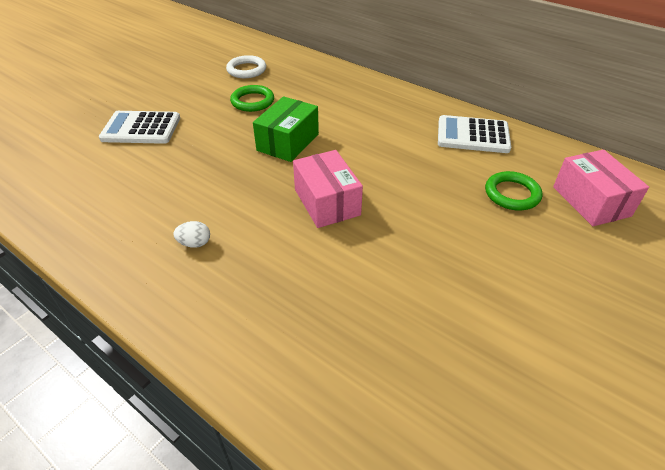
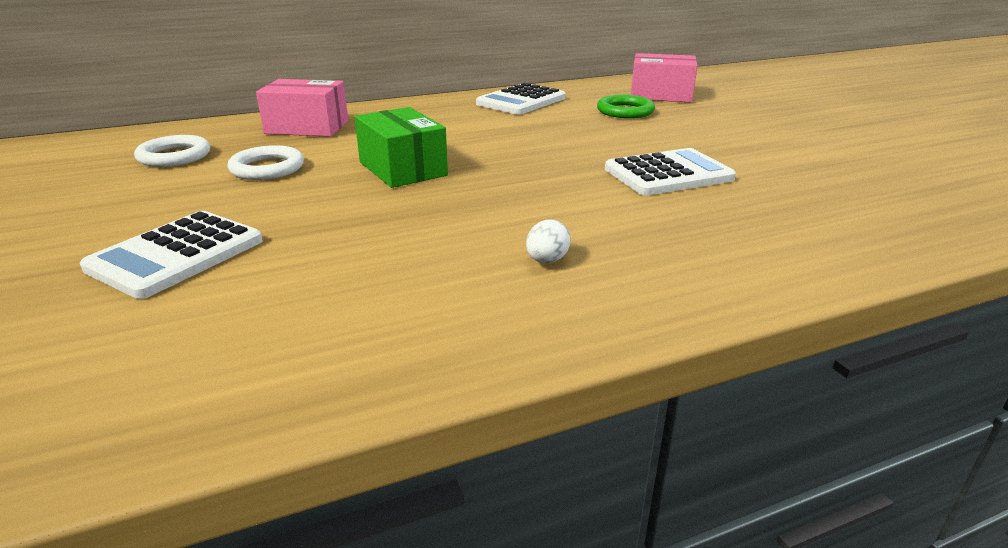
camera: 60 degrees left, 15 degrees down
green ring [230,85,274,112] -> white ring [227,145,304,180]
pink box [293,150,363,228] -> pink box moved to [256,79,348,137]
none -> white calculator [605,148,736,195]

